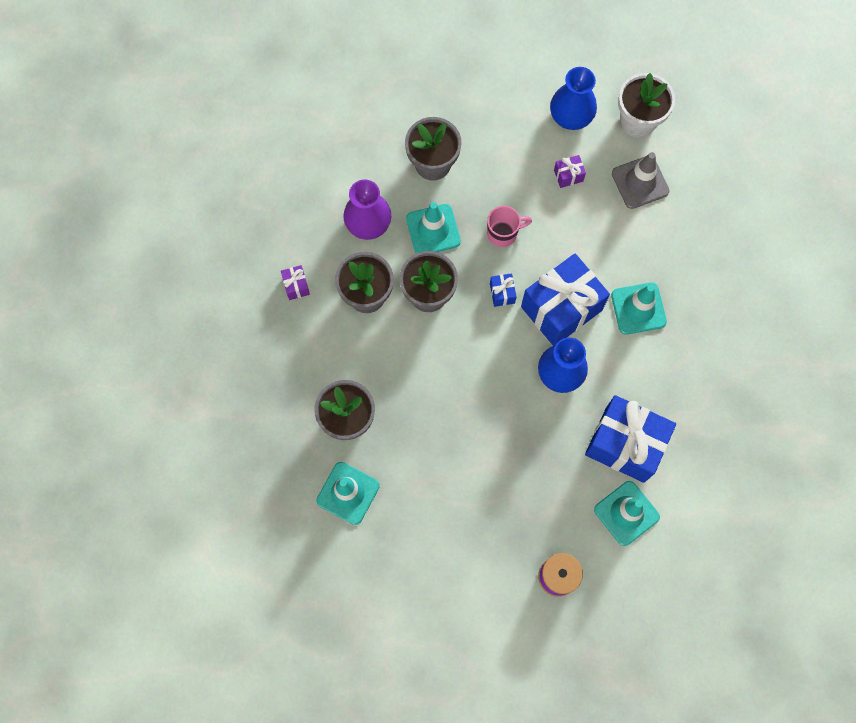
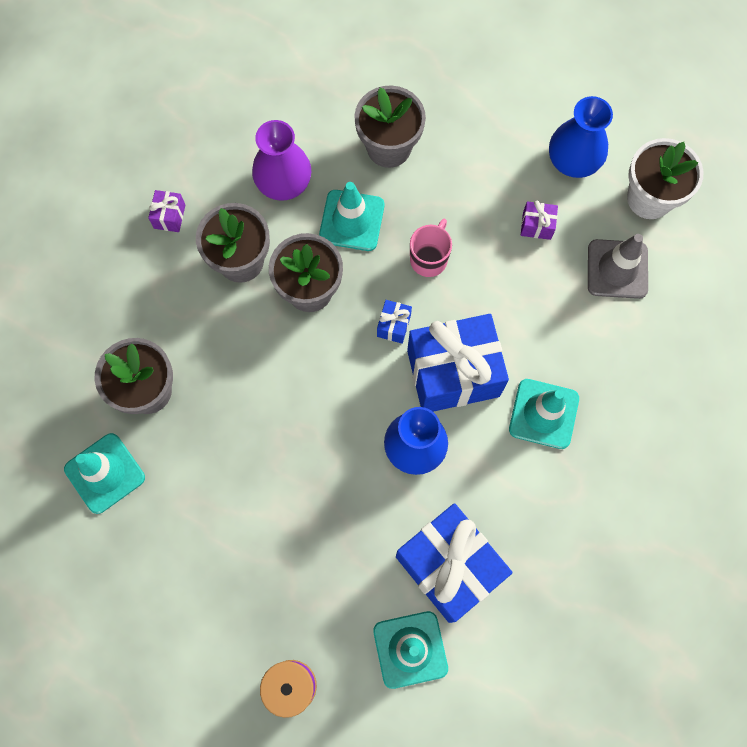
camera: 25 degrees right, 0 degrees up
pink mug [487,206,532,247] -> pink mug turned 75 degrees counterclockwise [410,219,452,277]

